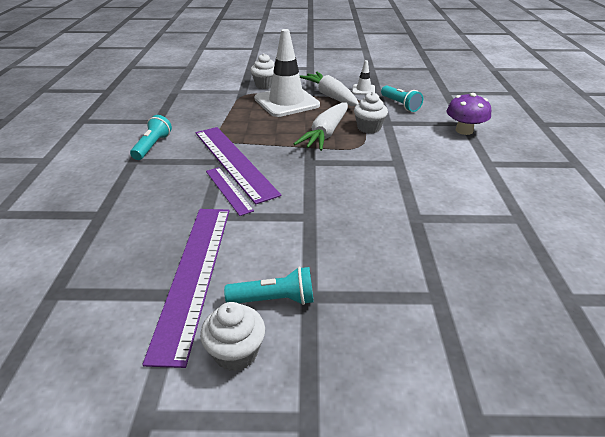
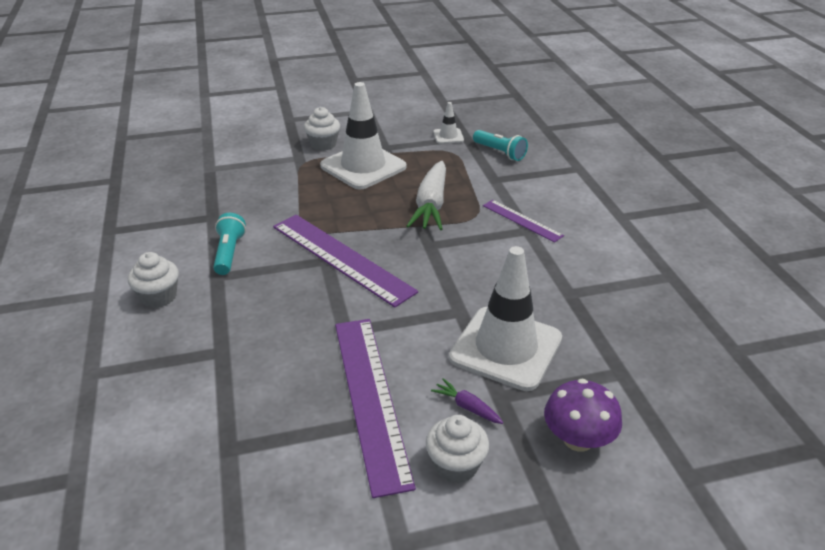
camera: 15 degrees left, 0 degrees up
purple ruler [206,167,254,216] -> purple ruler moved to [483,200,564,243]
turquoise flashlight [224,267,314,305] -> purple carrot [431,378,503,424]
white carrot [300,72,359,106] -> none
white cupcake [354,92,388,133] -> white cupcake moved to [128,252,179,308]
purple mushroom [446,93,491,135] -> purple mushroom moved to [544,379,622,452]
none -> white traffic cone [449,246,562,391]

